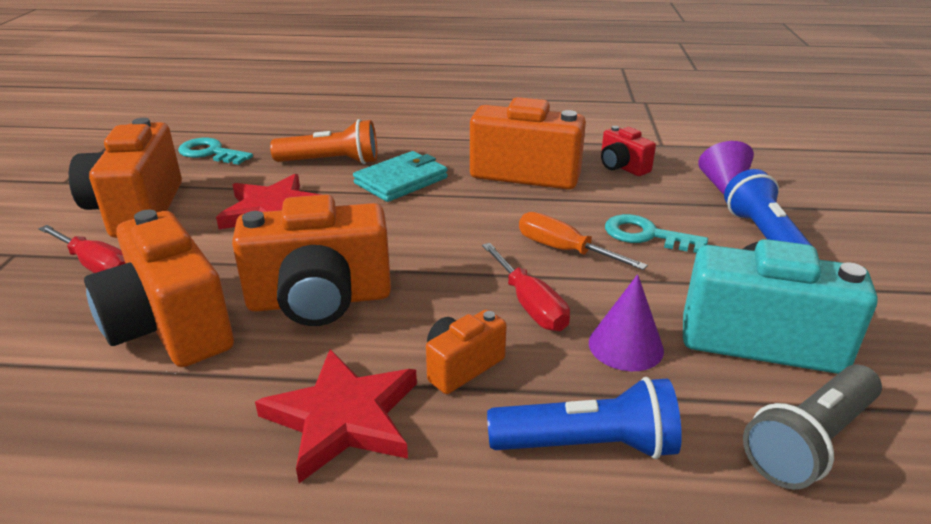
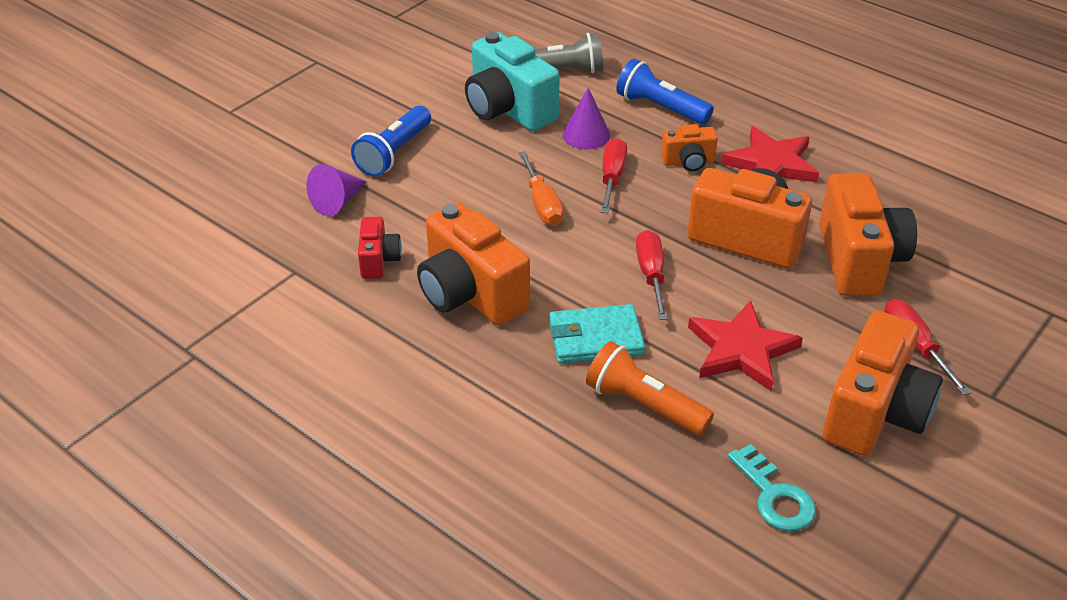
camera: 145 degrees left, 10 degrees up
turquoise key [605,214,708,253] -> none
none -> red screwdriver [636,230,668,320]

